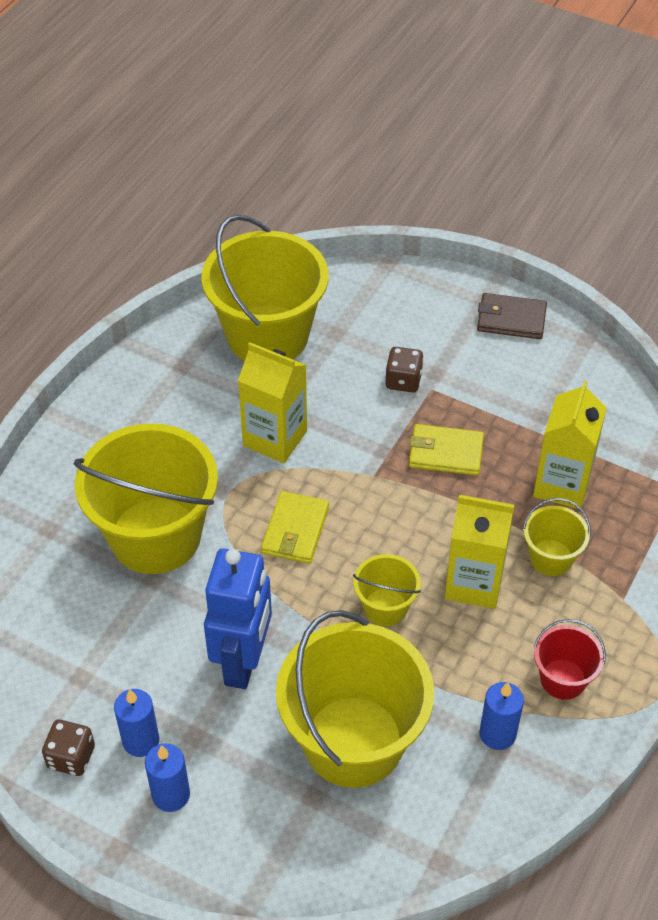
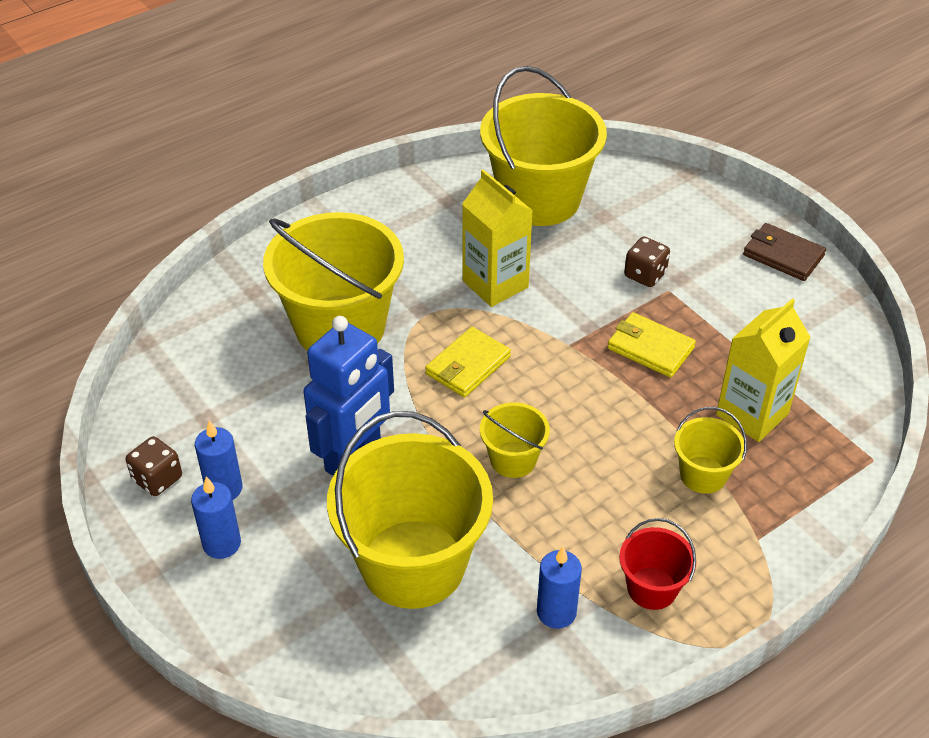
camera: 25 degrees right, 5 degrees down
yellow carton [445,495,514,609] -> none

